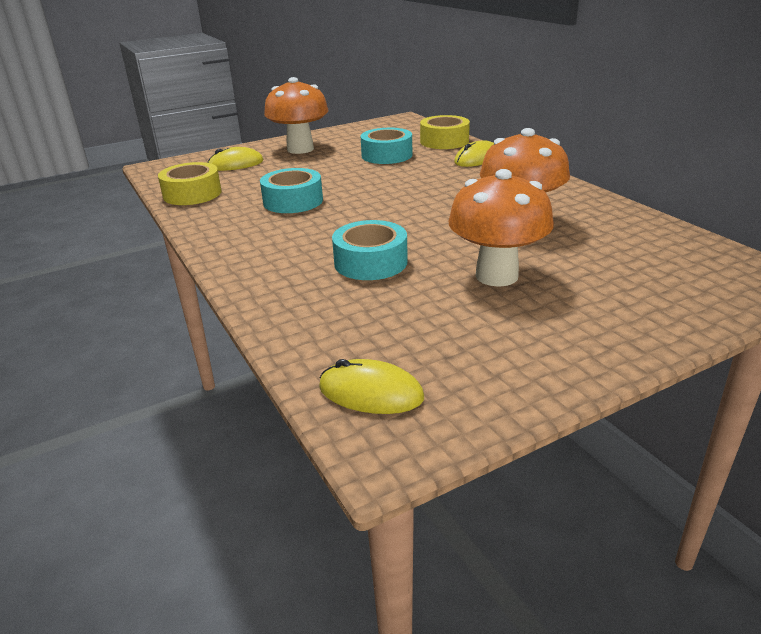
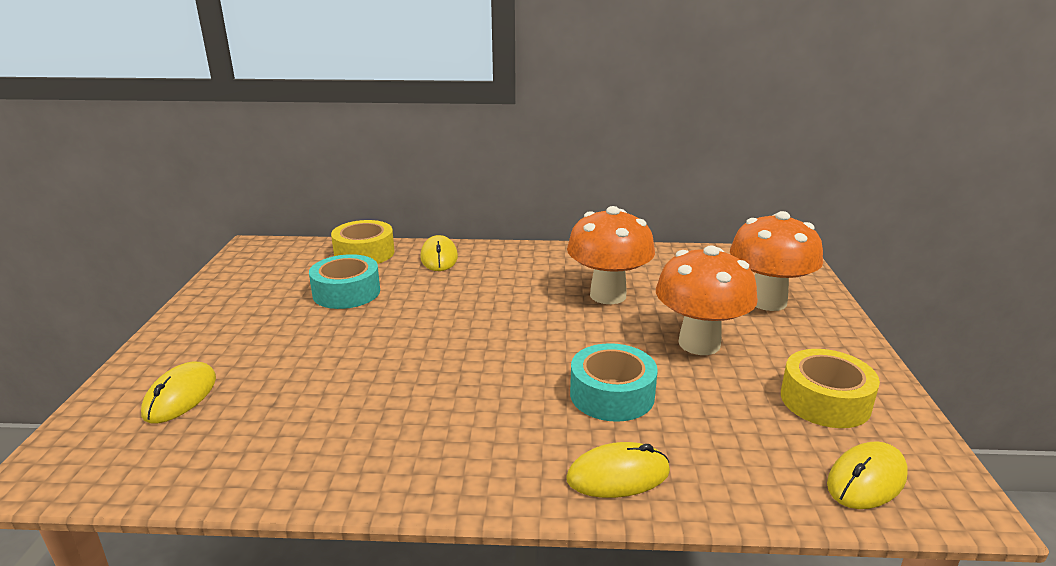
camera: 60 degrees left, 5 degrees down
yellow tape [158,162,222,205] -> yellow tape moved to [781,349,880,428]
turquoise tape [260,168,323,213] -> none
orange mushroom [264,77,328,154] -> orange mushroom moved to [730,211,823,311]
none -> yellow mouse [566,442,670,498]

